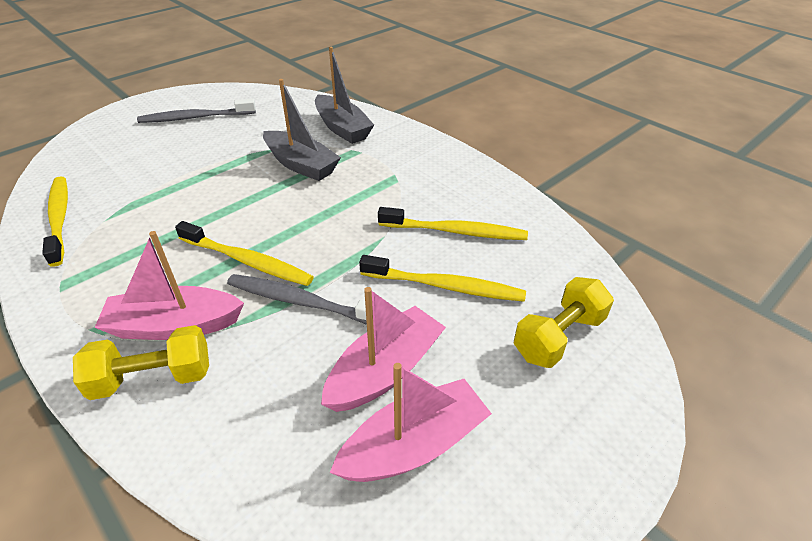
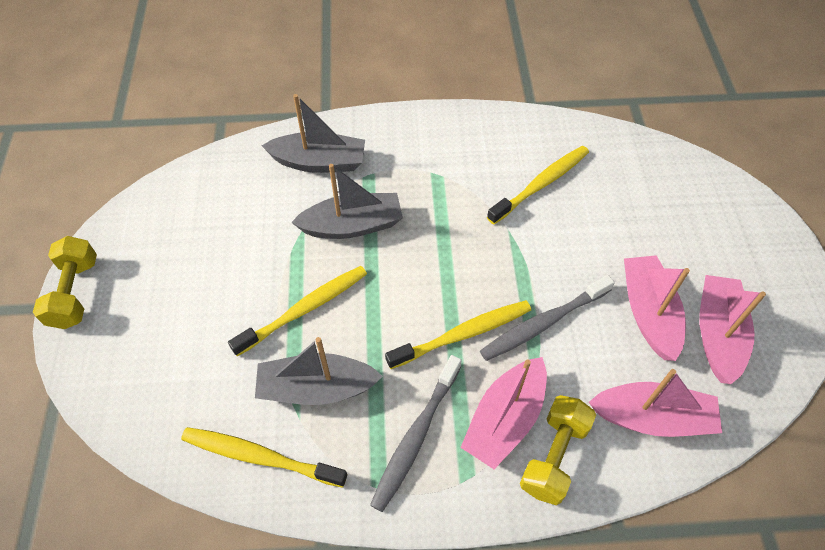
camera: 50 degrees left, 15 degrees up
grey toothbrush [137,99,256,123] -> grey toothbrush moved to [370,355,461,512]
yellow toothbrush [359,255,526,302] -> yellow toothbrush moved to [228,266,367,356]
yellow dumbbell [514,277,614,368] -> yellow dumbbell moved to [33,236,97,329]
none -> grey boat [255,337,383,405]
none -> pink boat [589,369,722,437]

